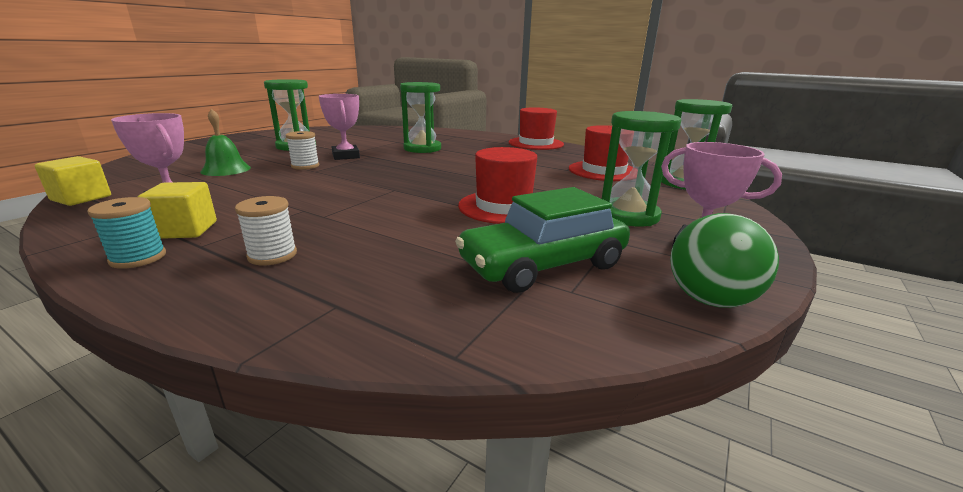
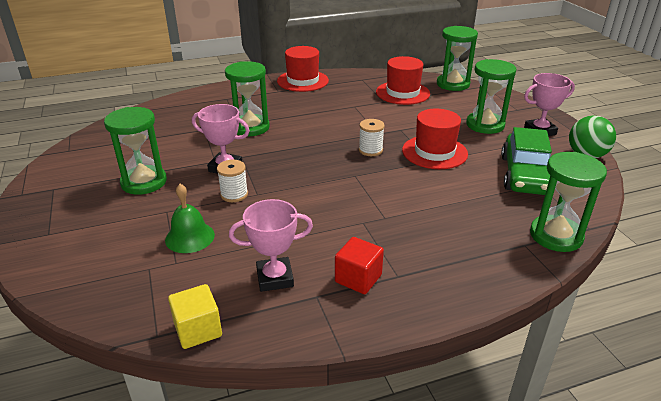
camera: 50 degrees left, 10 degrees up
turquoise spool [87,197,166,269] -> none
yellow cube [138,182,217,239] -> red cube [335,237,384,294]
white spool [235,196,297,265] -> white spool moved to [359,119,385,156]
none -> green hourglass [530,152,607,252]

